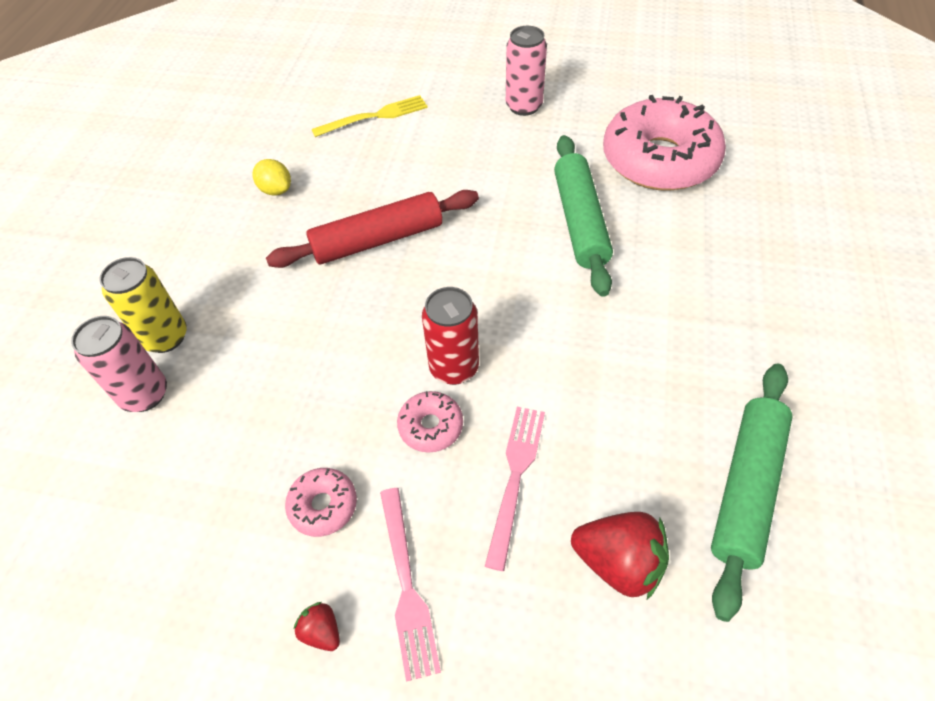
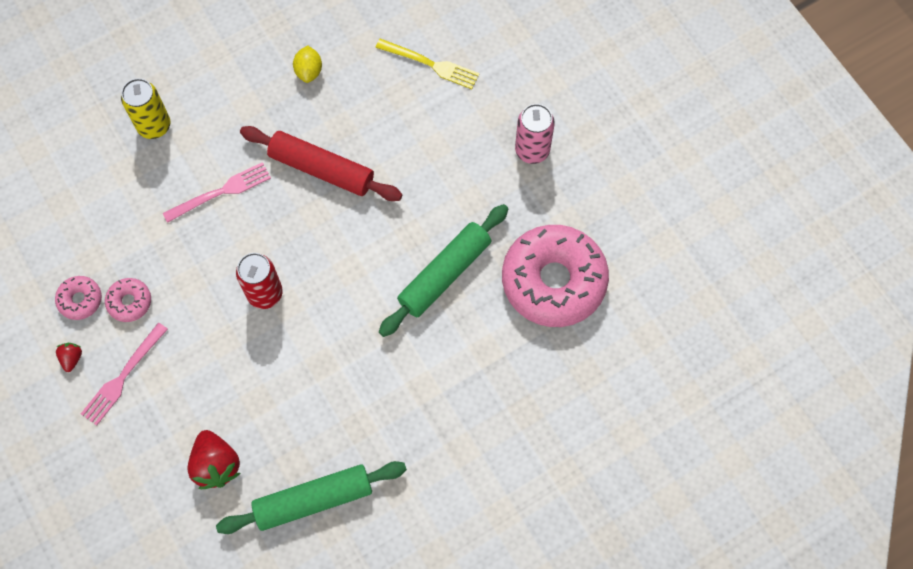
camera: 45 degrees right, 15 degrees up
pink can [71,316,167,412] -> none
pink donut [397,391,463,453] -> pink donut moved to [55,276,102,320]
pink fork [485,407,545,571] -> pink fork moved to [163,162,271,223]

